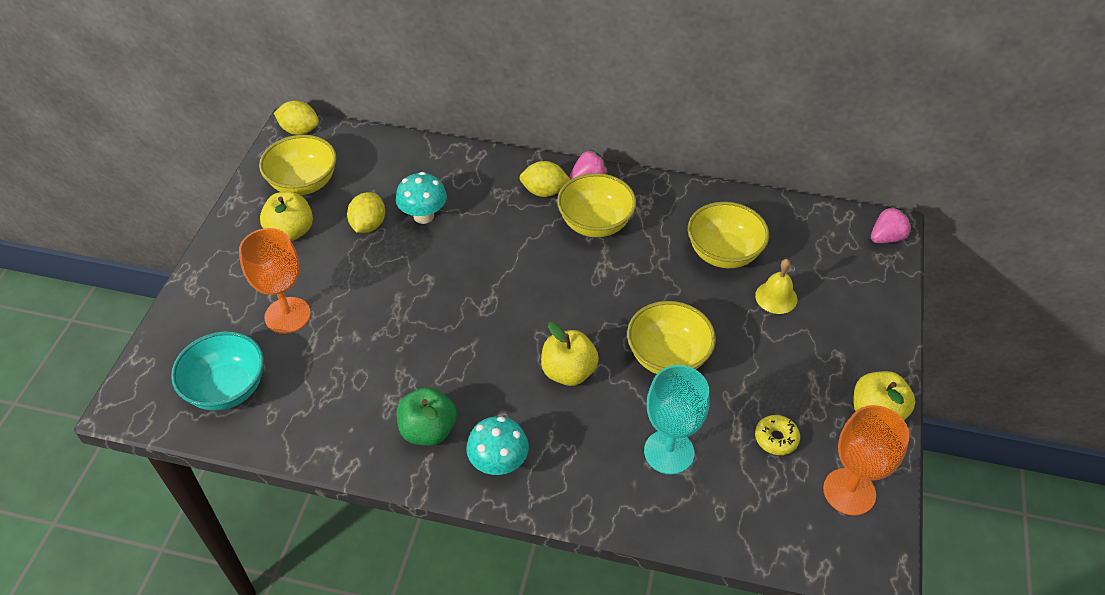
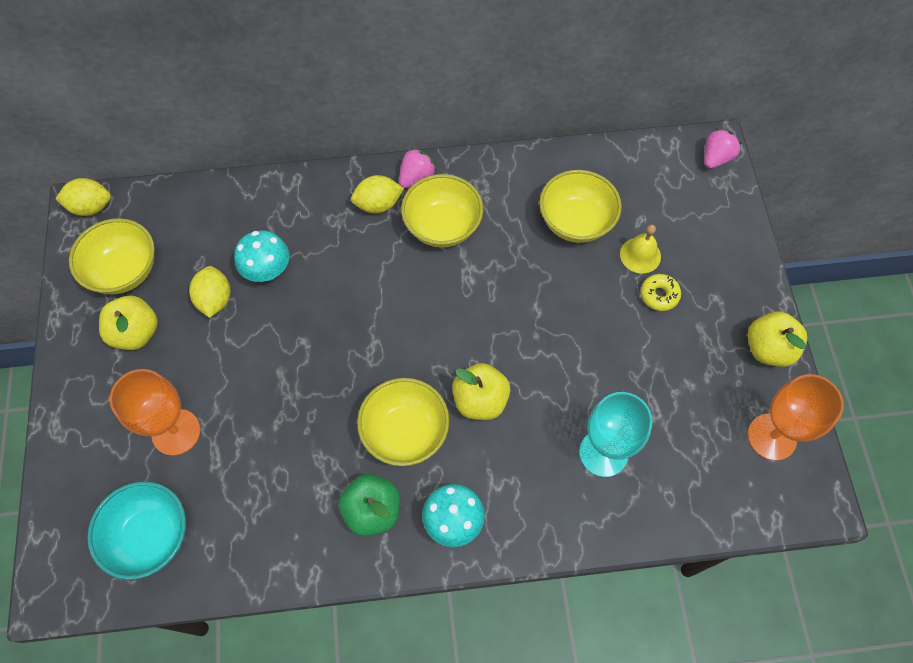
camera: 20 degrees left, 15 degrees up
yellow bowl [627,301,716,374] -> yellow bowl moved to [357,378,450,466]
yellow donut [755,415,800,455] -> yellow donut moved to [641,274,681,311]

